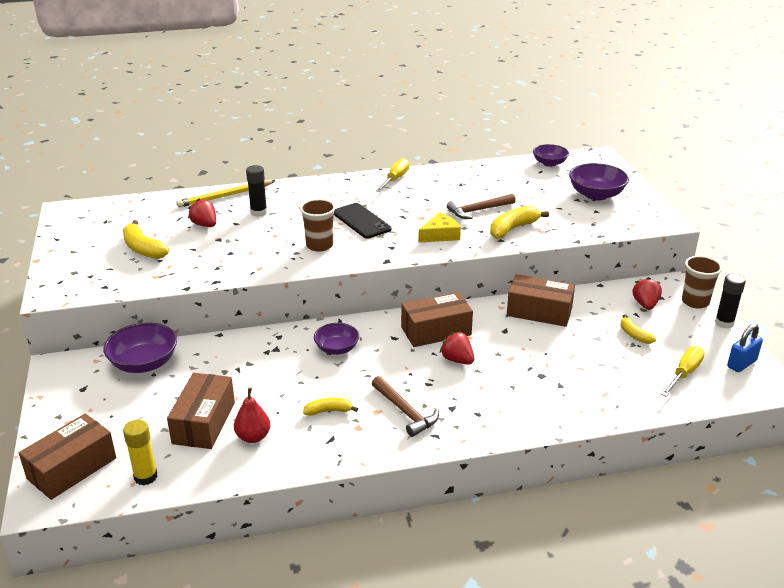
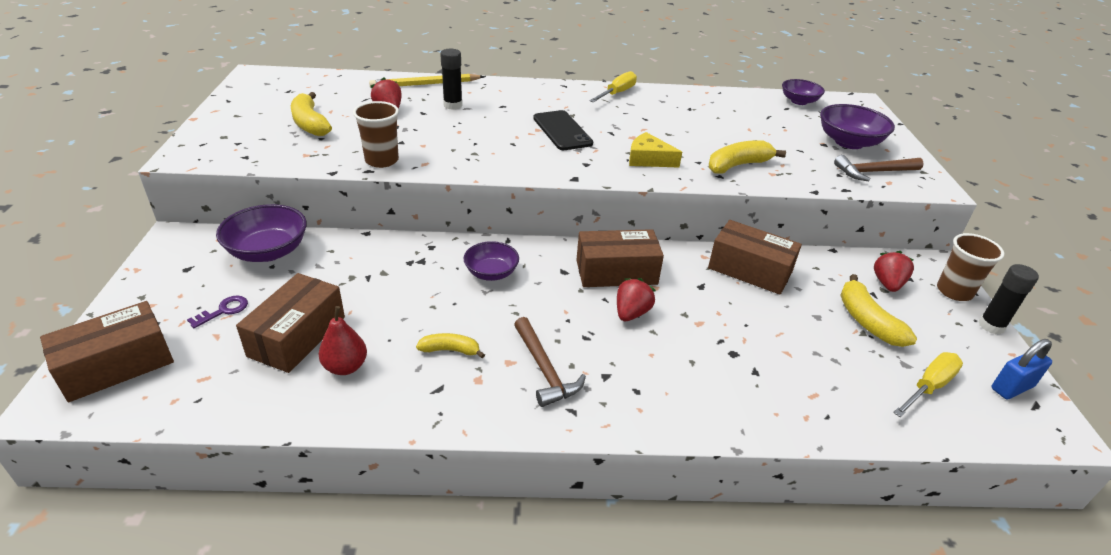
camera: 10 degrees right, 5 degrees up
yellow glue stick [123,420,157,485] -> none
brown cup [300,199,336,252] -> brown cup moved to [353,101,399,168]
yellow cheese [418,212,461,243] -> yellow cheese turned 135 degrees counterclockwise [629,132,682,168]
red strawberry [440,332,474,365] -> red strawberry turned 60 degrees clockwise [617,278,656,321]
brown hammer [447,194,516,219] -> brown hammer moved to [834,155,924,181]
yellow banana [620,314,656,344] -> yellow banana [840,274,917,347], size x1.65
none -> purple key [187,295,248,328]

